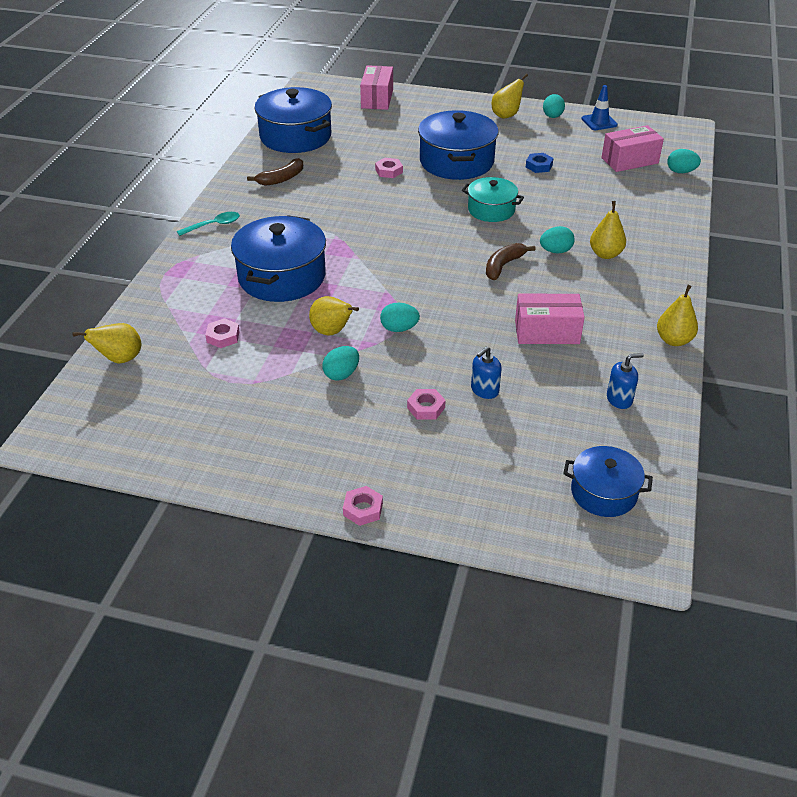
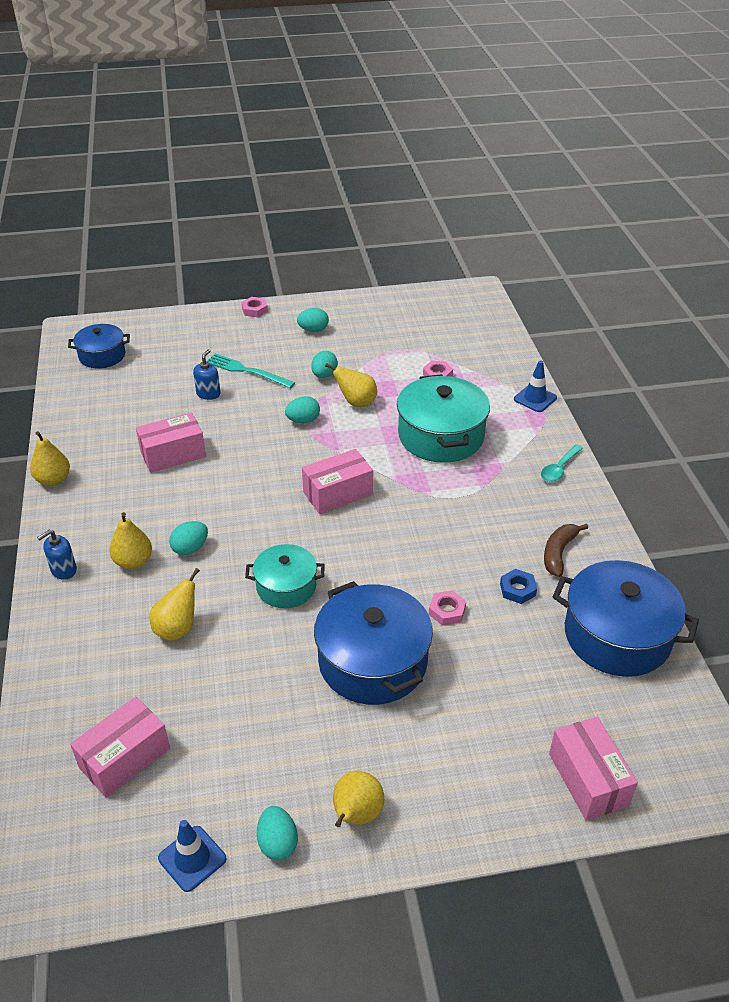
camera: 155 degrees right, 0 degrees up
yellow pear [72,323,141,363] -> yellow pear moved to [149,568,200,641]
blue pot [231,215,326,302] -> turquoise pot [397,374,490,463]
pink nut [407,389,446,420] -> turquoise fork [207,353,295,388]
brown banana [486,243,536,280] -> none
blue nut [526,153,553,173] -> blue nut moved to [500,569,537,604]
blue soap dispenser [607,353,644,409] -> blue soap dispenser moved to [37,530,77,580]
turquoise egg [667,149,701,173] -> turquoise egg moved to [297,308,329,332]
none -> pink box [302,449,373,514]
none -> blue traffic cone [514,360,557,412]

